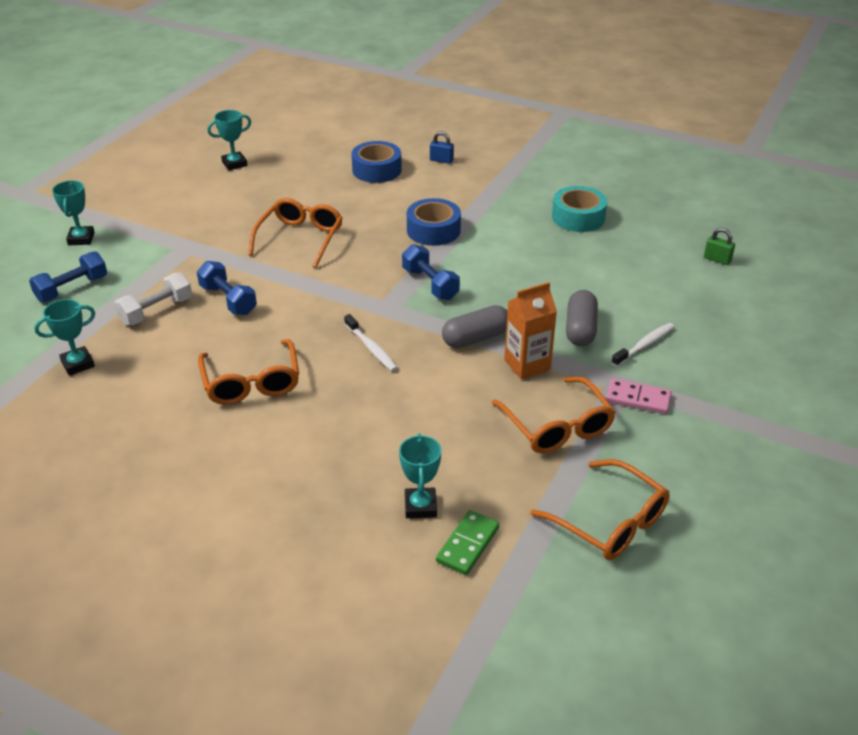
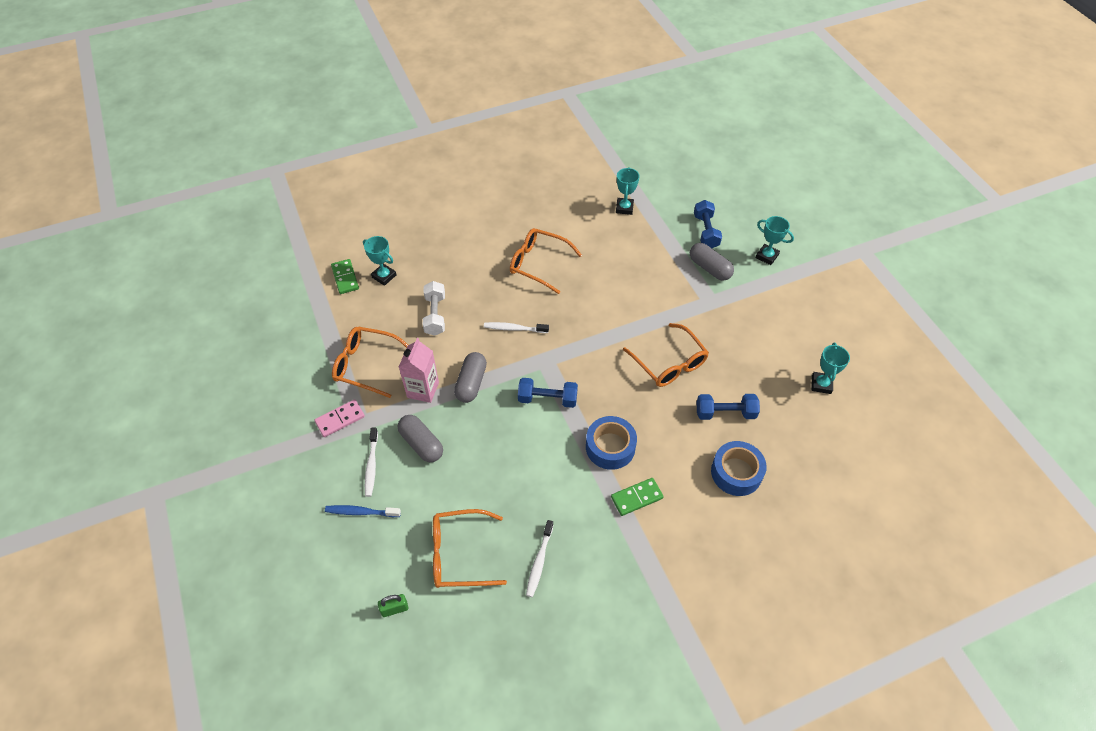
camera: 130 degrees right, 15 degrees up
white dumbbell [114,273,192,325] -> white dumbbell moved to [423,281,445,336]
blue dumbbell [197,261,257,315] -> blue dumbbell moved to [697,394,760,420]
blue padlock [430,132,454,164] -> none
orange carton [504,282,557,380] -> pink carton [399,338,439,403]
orange glasses [530,459,670,560] -> orange glasses moved to [433,509,507,588]
turquoise tape [552,186,607,232] -> white toothbrush [526,520,553,597]
none -> blue toothbrush [325,505,401,517]
none -> green domino [611,478,664,516]
none -> grey capsule [690,243,734,281]

